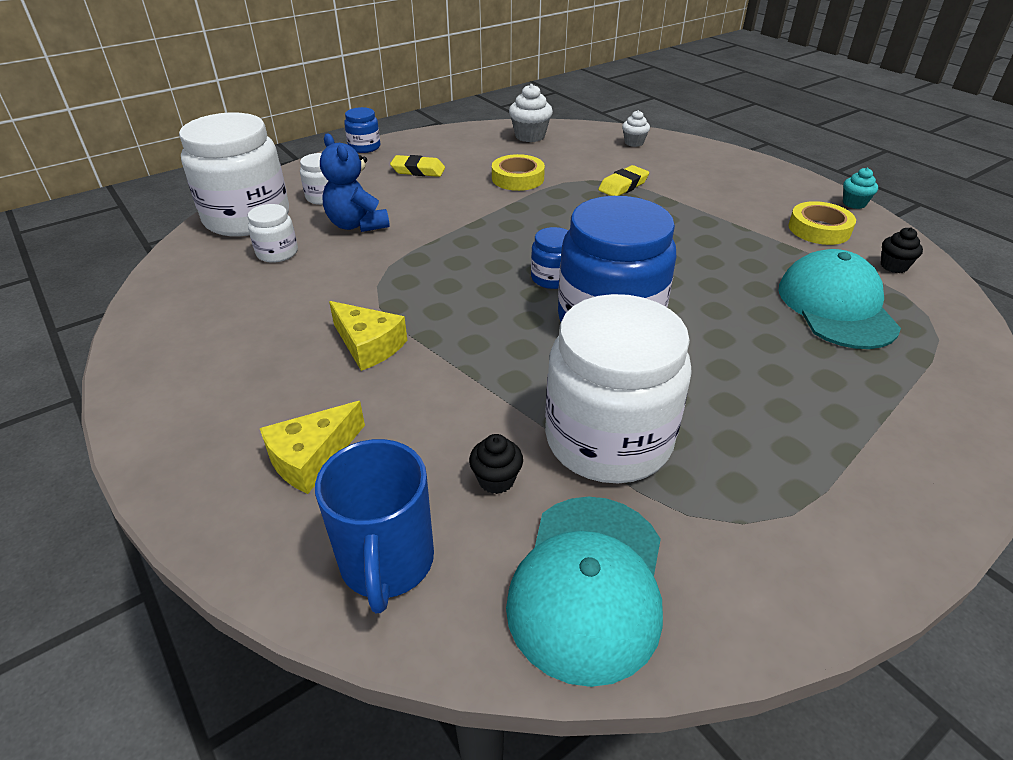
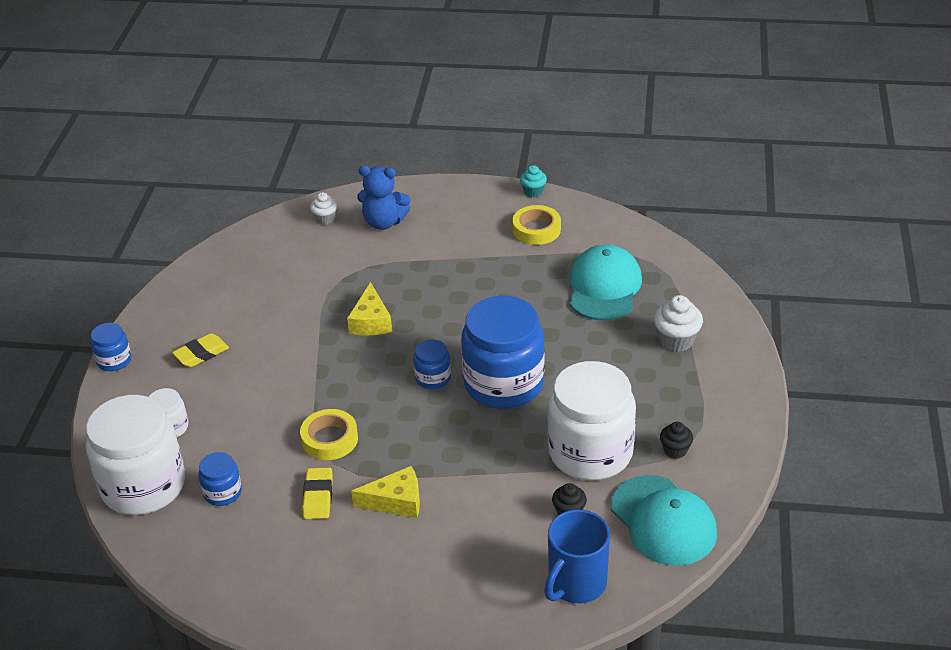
camera: 45 degrees left, 0 degrees up
white jar [248,204,298,263] -> blue jar [198,452,242,506]
yellow cheese [260,401,365,494] -> yellow cheese moved to [347,282,392,336]
blue mug [315,439,434,613] -> blue mug turned 90 degrees clockwise [544,510,610,603]
blue teddy bear [320,134,390,232] -> blue teddy bear moved to [357,166,410,230]
yellow tape [492,154,545,191] -> yellow tape moved to [300,409,358,460]
white cupcake [509,84,553,142] -> white cupcake moved to [654,295,703,352]
yellow eraser [598,165,649,196] -> yellow eraser moved to [303,468,333,519]
turquoise cap [779,249,901,349] -> turquoise cap turned 60 degrees clockwise [570,245,642,320]
black cupcake [881,227,923,273] -> black cupcake moved to [660,422,693,459]

